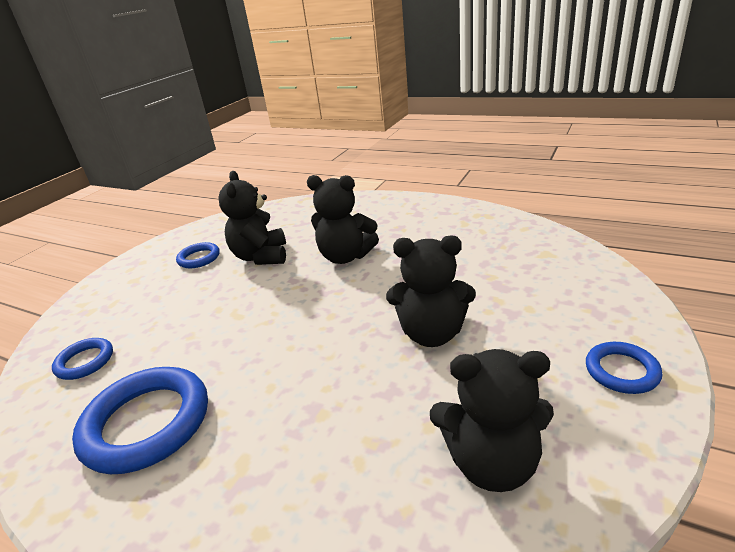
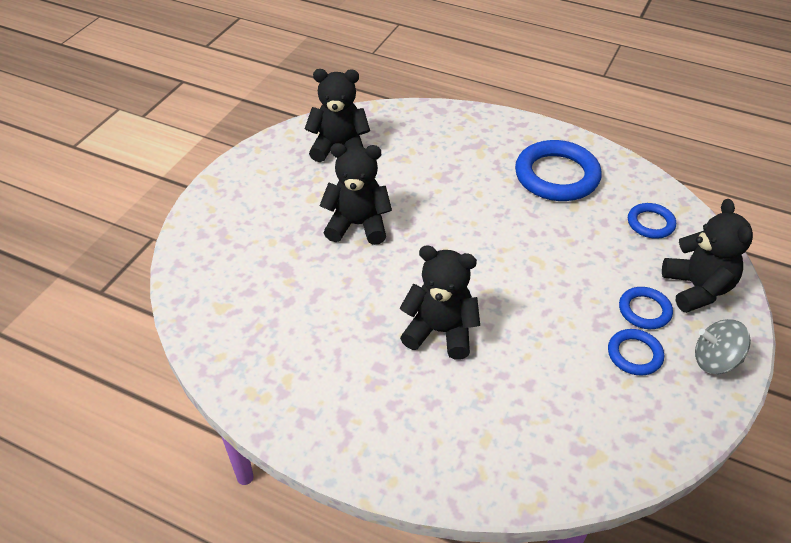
camera: 175 degrees right, 15 degrees up
black teddy bear [218,171,286,265] -> black teddy bear moved to [662,199,753,313]
blue ring [586,342,662,394] -> blue ring moved to [619,287,673,329]
none -> grey spinning top [695,319,751,374]

